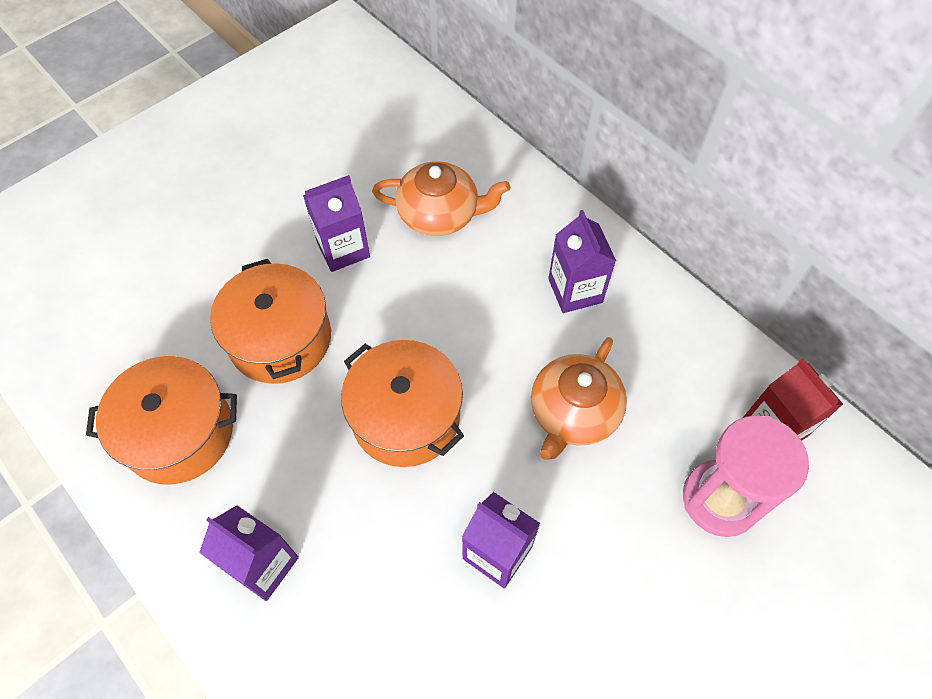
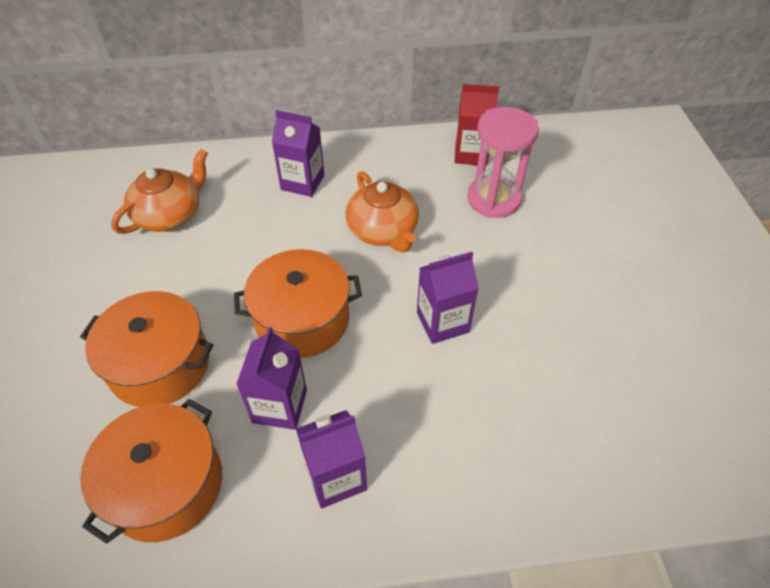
camera: 55 degrees left, 10 degrees down
purple carton [303,175,370,272] -> purple carton moved to [236,327,307,430]

